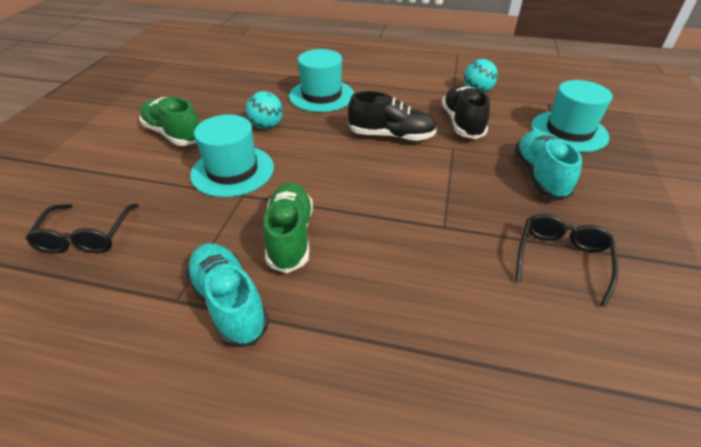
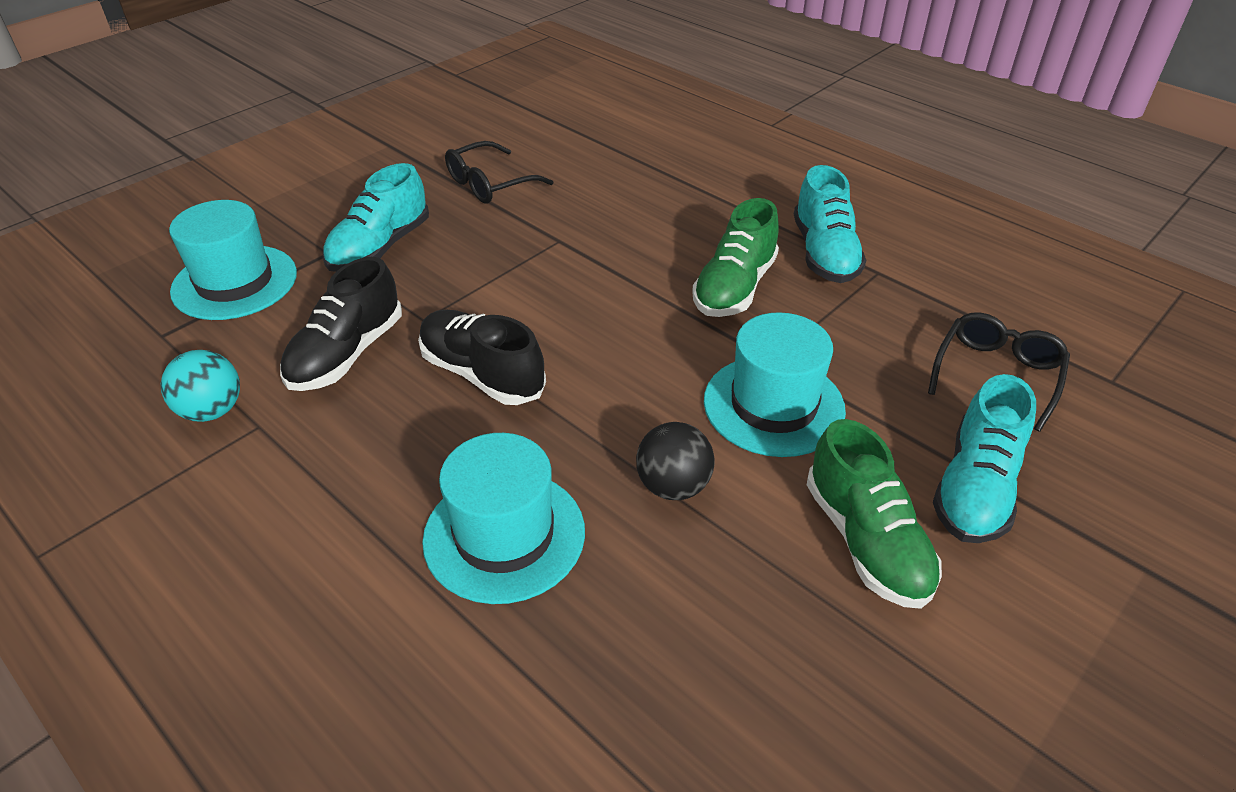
camera: 150 degrees left, 0 degrees up
turquoise ball [246,91,283,129] -> black ball [636,422,715,500]
none -> turquoise shoe [933,374,1036,543]

